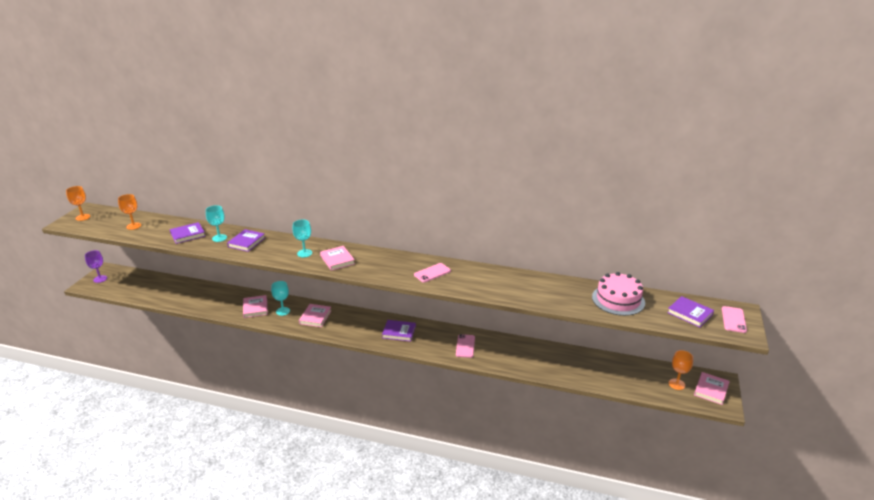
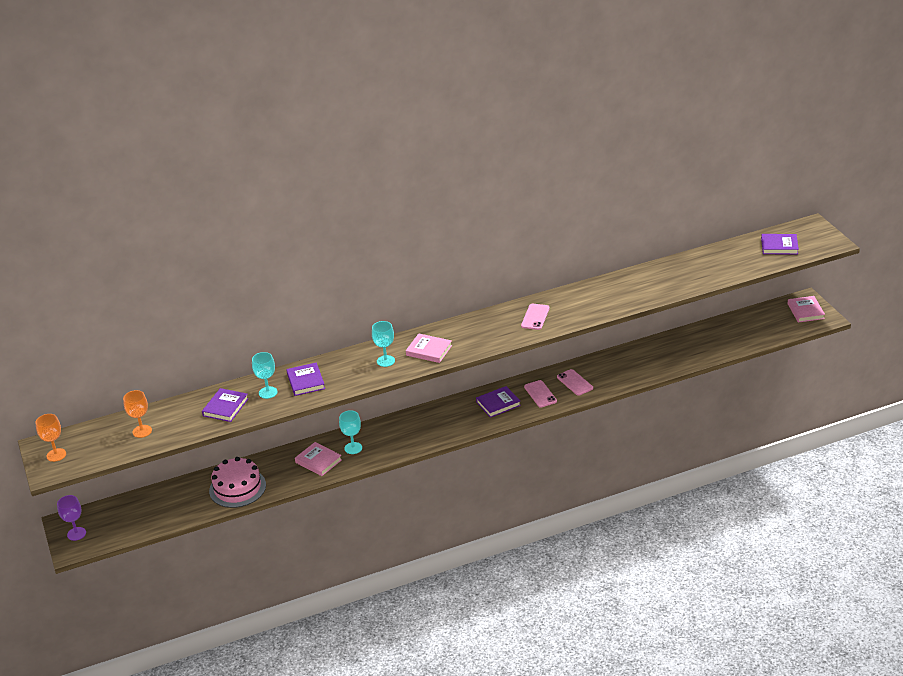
camera: 35 degrees left, 5 degrees up
pink book [299,304,332,327] -> none
pink cake [592,272,645,316] -> pink cake moved to [209,457,266,508]
orange goblet [669,350,693,390] -> none
pink phone [722,306,747,333] -> pink phone moved to [524,380,557,407]

